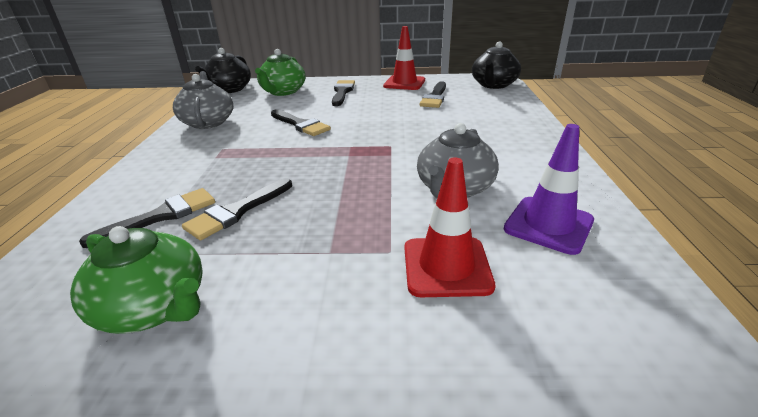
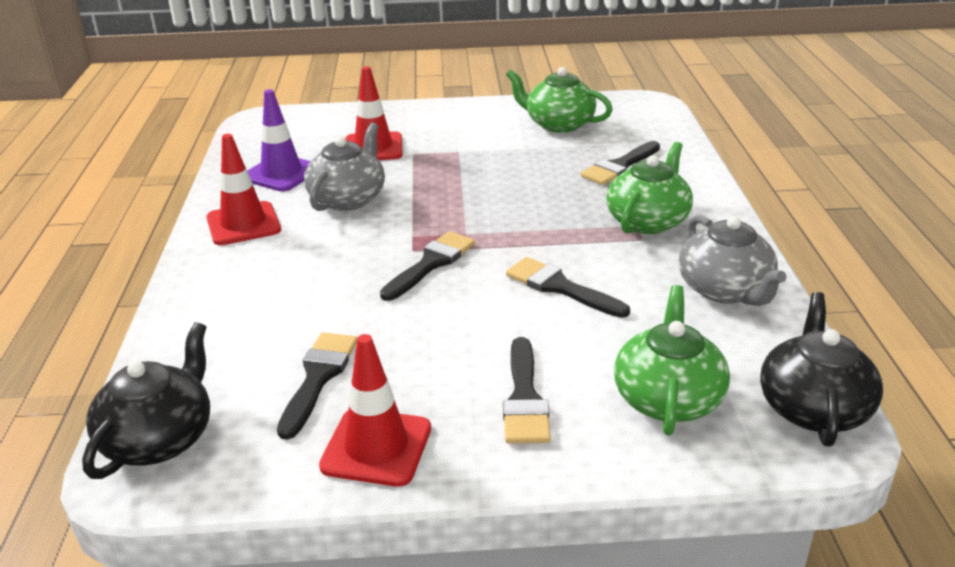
camera: 175 degrees right, 0 degrees up
black brush [182,178,292,240] -> black brush moved to [380,231,475,301]
none -> red traffic cone [206,134,281,245]
none -> green teapot [606,142,693,234]

